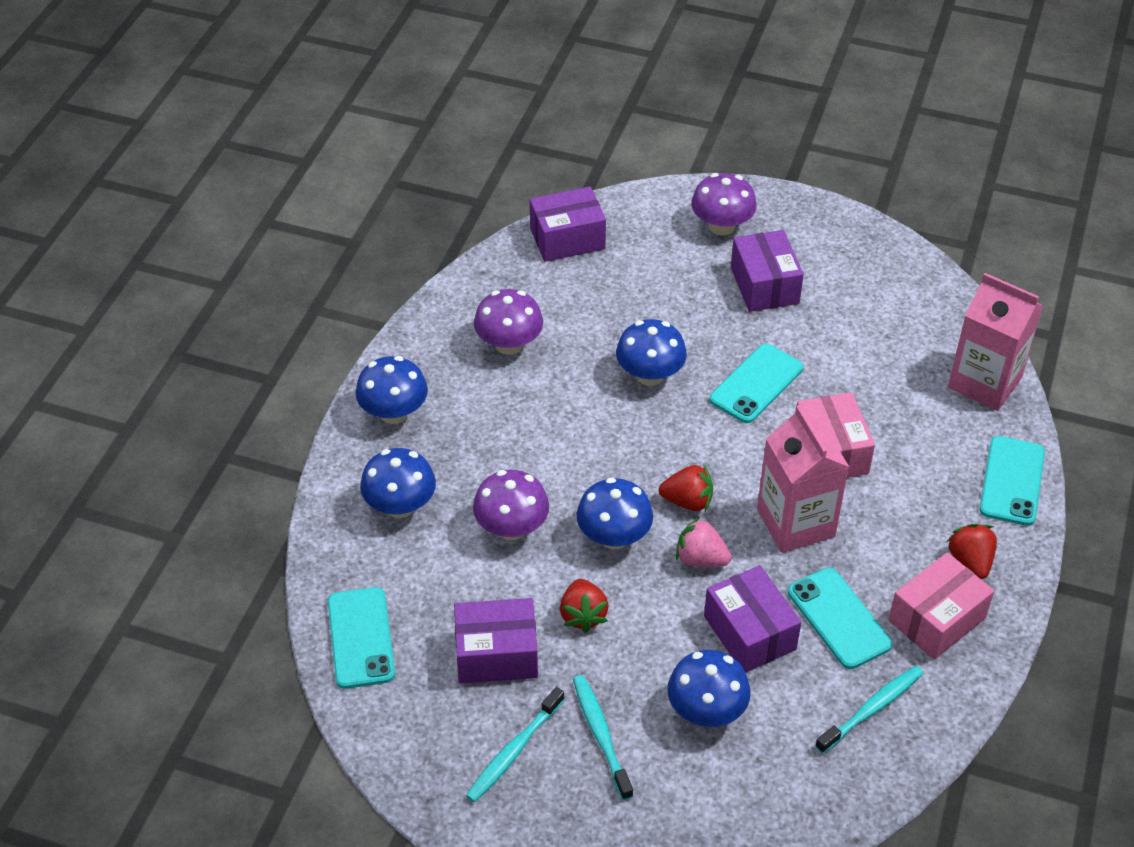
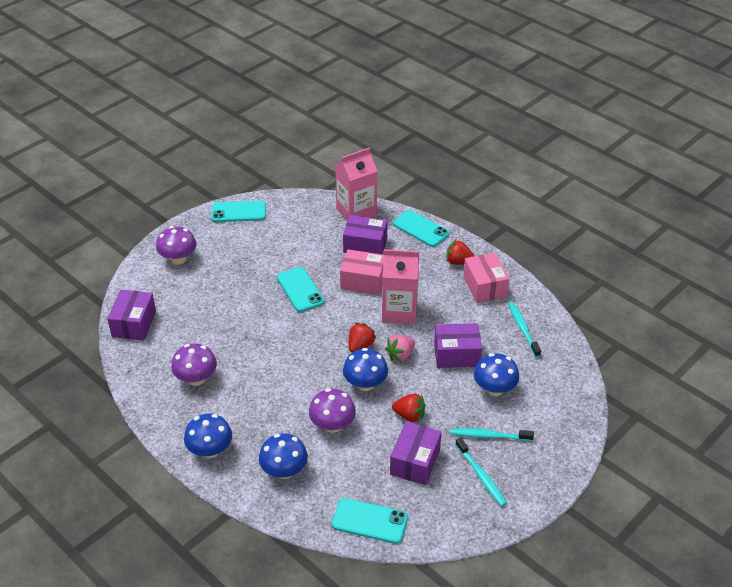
camera: 65 degrees left, 5 degrees down
blue mushroom [616,319,687,386] -> none
purple box [731,230,804,312] -> purple box moved to [343,215,388,254]
turquoise phone [788,567,892,669] -> turquoise phone moved to [211,201,266,222]

